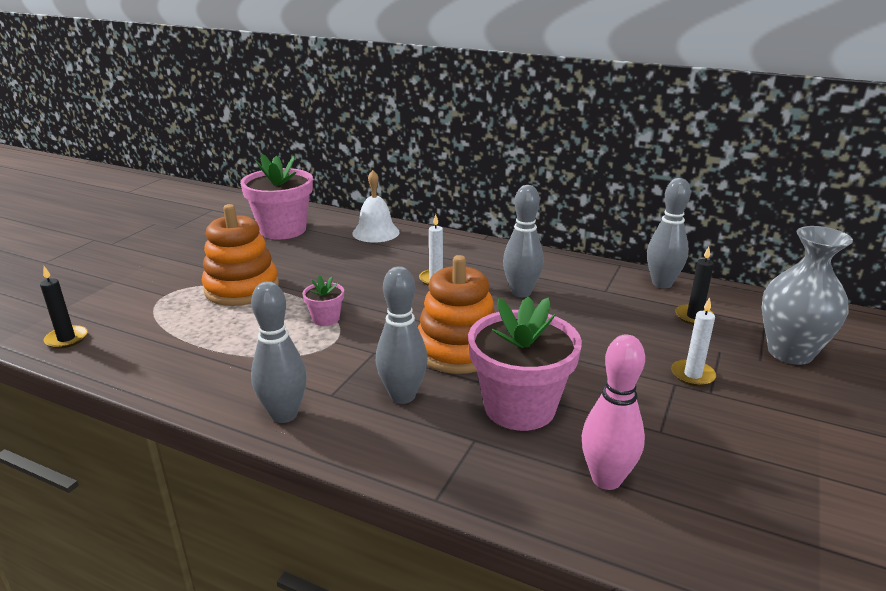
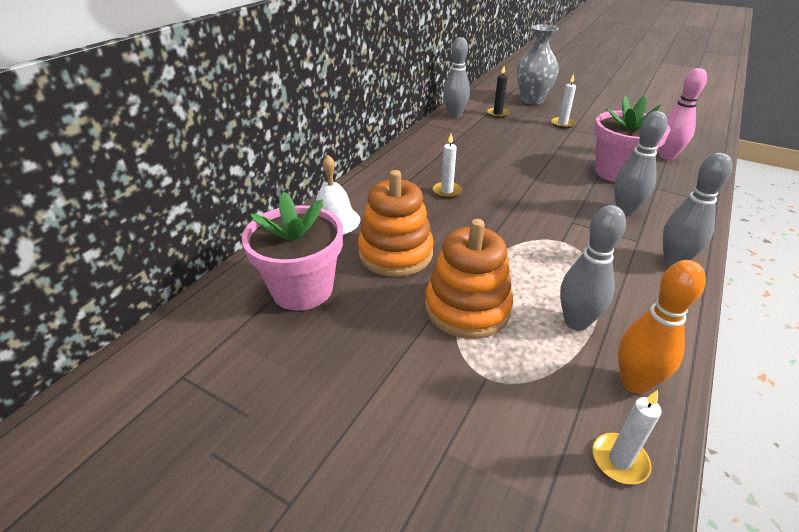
camera: 85 degrees left, 10 degrees up
black candle [40,266,87,349] -> white candle [593,390,662,485]
pink flower pot [302,275,344,326] -> none
orange stacking toy [418,255,495,374] -> orange stacking toy moved to [358,170,434,277]
grey bowling pin [503,185,544,297] -> grey bowling pin moved to [560,205,626,331]
none -> orange bowling pin [618,260,706,394]

